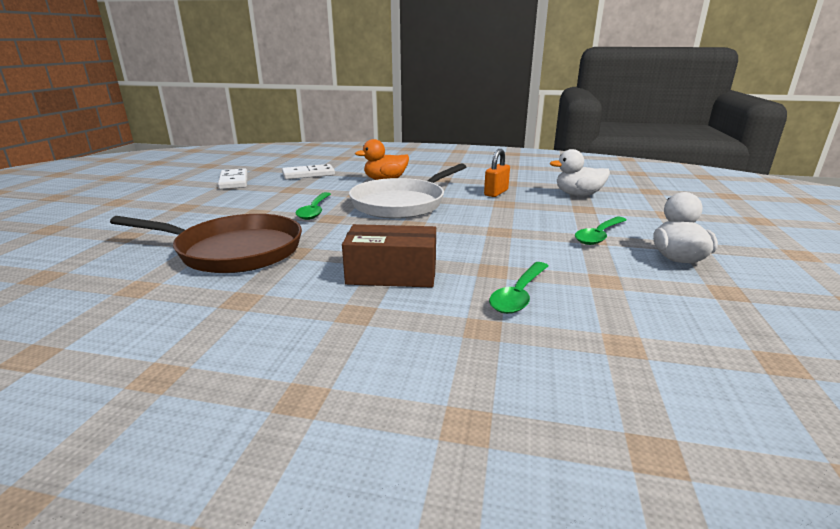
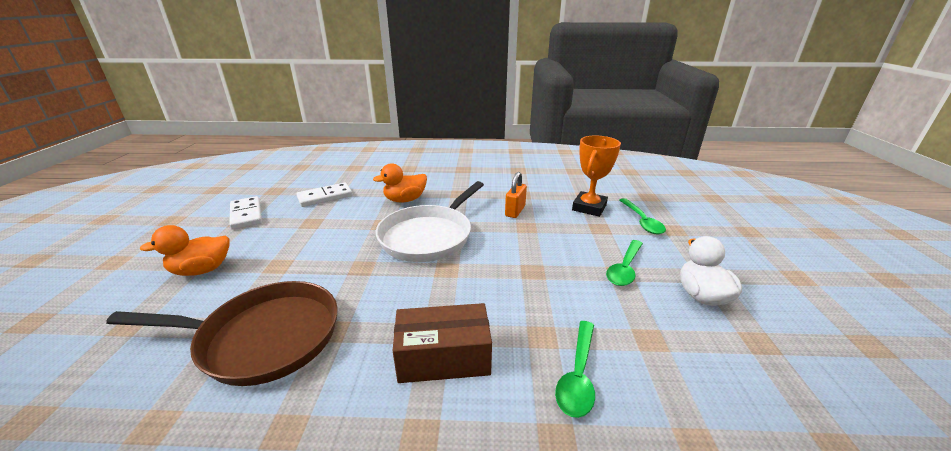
camera: 10 degrees left, 5 degrees up
green spoon [296,192,331,220] -> green spoon moved to [619,198,666,234]
white duck [550,149,610,196] -> orange trophy [572,135,621,217]
none -> orange duck [140,225,230,276]

